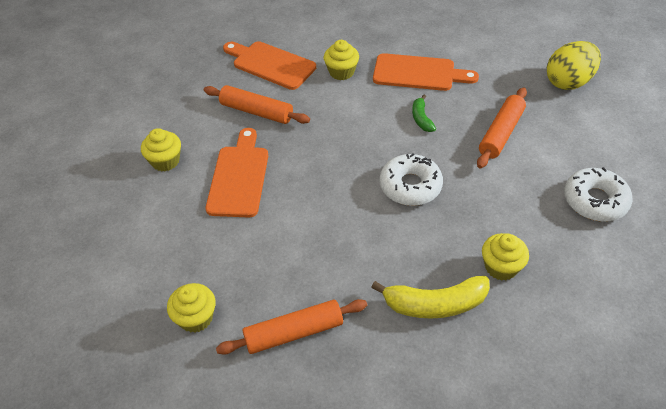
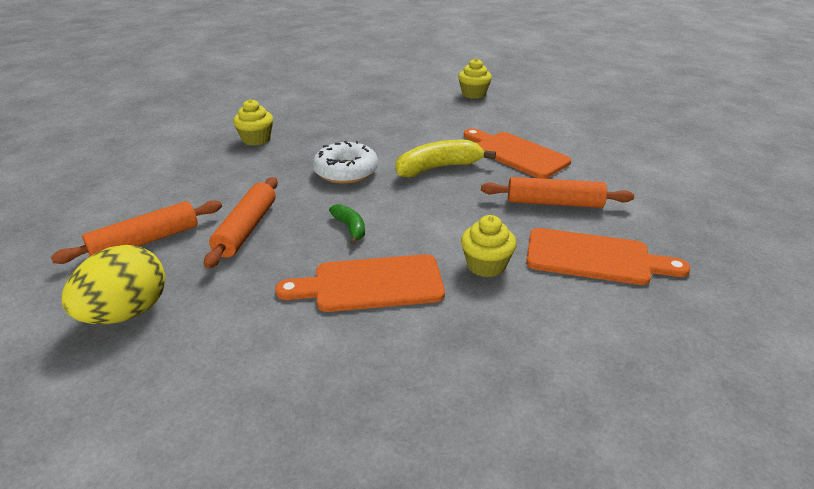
camera: 160 degrees right, 15 degrees down
yellow cupcake [141,128,181,172] -> none
orange cutting board [206,128,268,218] -> orange cutting board turned 150 degrees clockwise [464,128,571,179]
orange rolling pin [216,299,367,355] -> orange rolling pin moved to [51,200,222,264]
yellow banana [371,276,490,319] -> yellow banana moved to [395,140,496,177]
white donut [564,167,633,222] -> none

